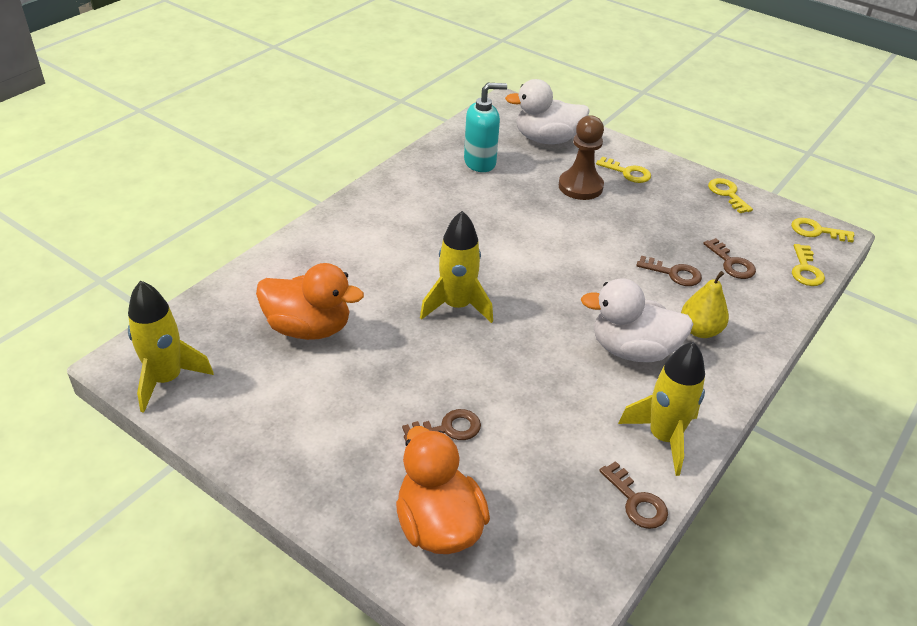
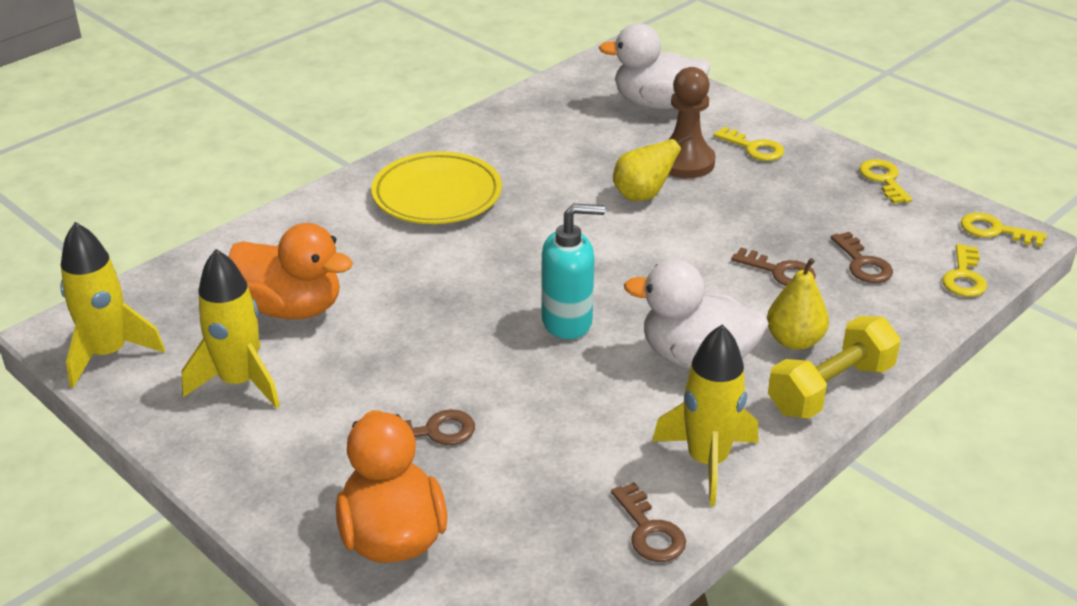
camera: 10 degrees right, 5 degrees down
yellow rocket [420,211,493,323] -> yellow rocket moved to [181,249,280,408]
turquoise soap dispenser [464,83,507,172] -> turquoise soap dispenser moved to [542,204,605,339]
none -> yellow plate [371,151,502,224]
none -> yellow pear [613,134,692,201]
none -> yellow dumbbell [768,316,901,419]

